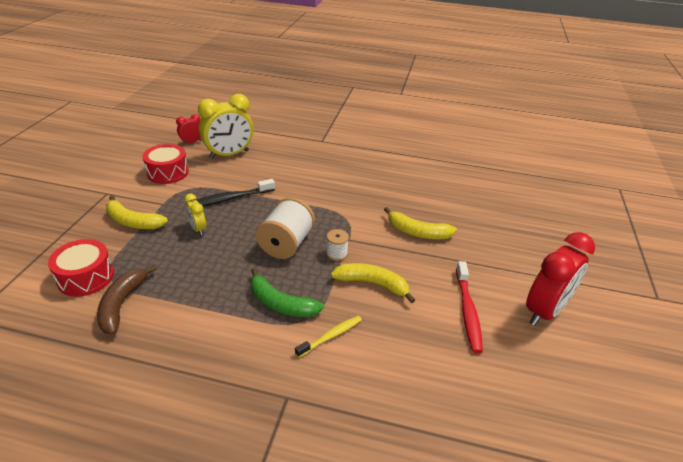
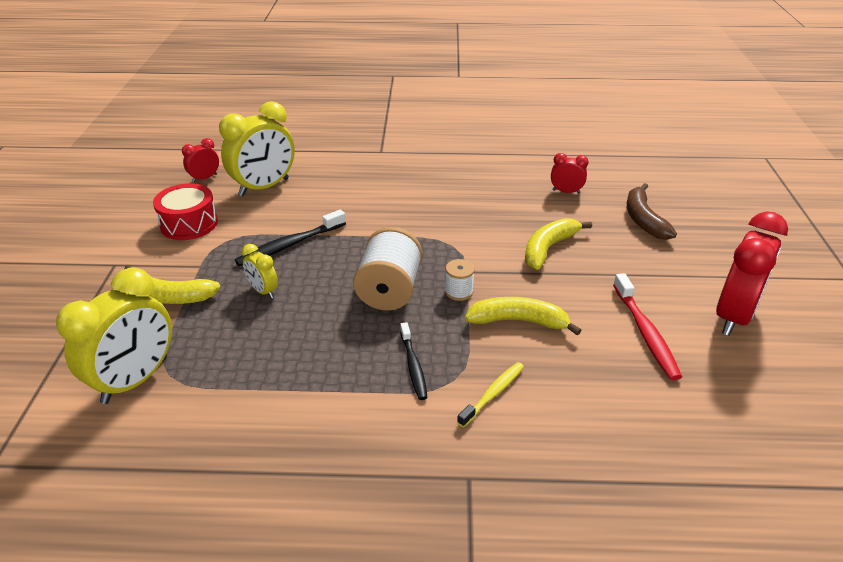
camera: 10 degrees left, 0 degrees up
red drum [48,239,114,297] -> yellow clock [56,267,172,404]
brown banana [97,265,157,335] -> brown banana moved to [627,183,677,240]
green banana [251,268,324,317] -> black toothbrush [400,322,428,400]
yellow banana [384,207,457,239] -> yellow banana turned 120 degrees clockwise [525,218,592,270]
none -> red clock [551,153,589,194]

